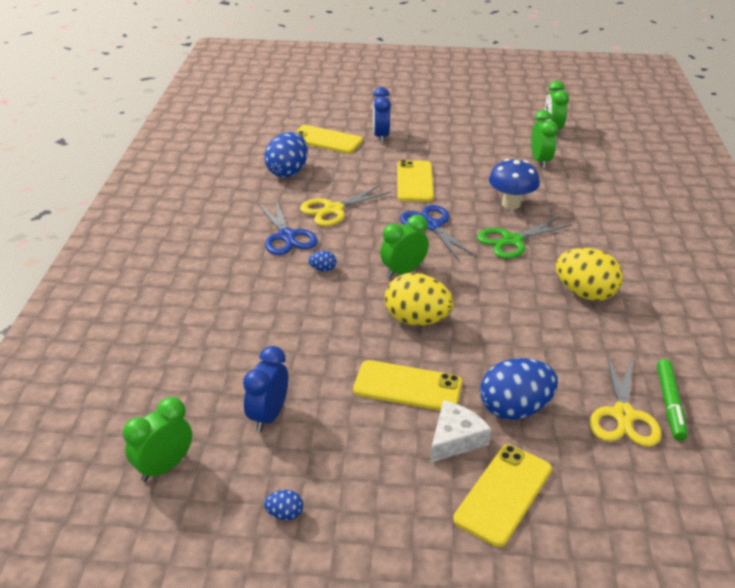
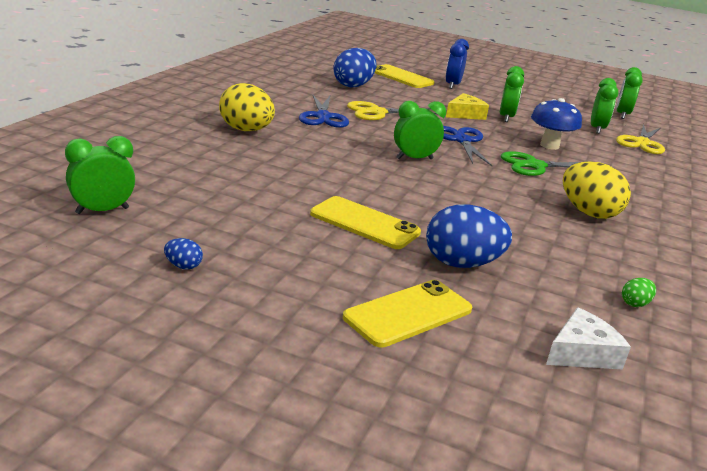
camera: 15 degrees right, 10 degrees down
blue clock [243,346,288,432] -> none
blue egg [309,251,337,272] -> none
yellow egg [385,273,454,326] -> yellow egg moved to [219,83,275,131]
yellow phone [397,160,434,202] -> yellow cheese [446,93,489,120]
white cheese [430,400,491,463] -> white cheese moved to [546,307,631,369]
yellow scissors [590,355,661,447] -> yellow scissors moved to [616,124,665,154]
green marker [657,359,688,441] -> green egg [622,278,656,307]
none -> green clock [500,66,524,122]

